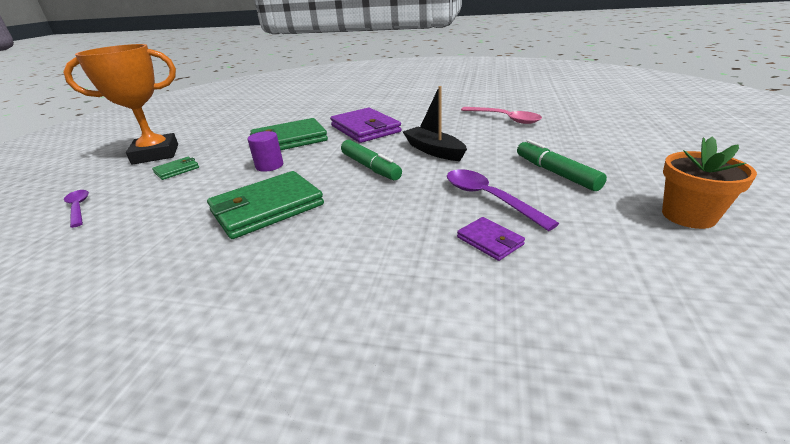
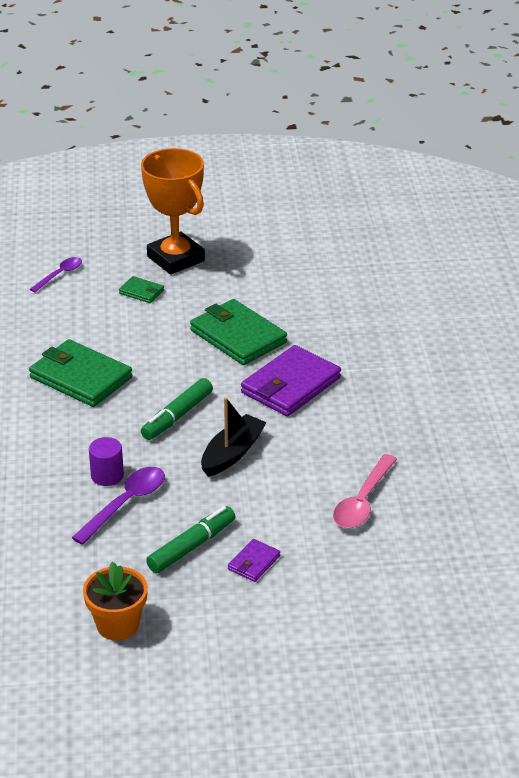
camera: 70 degrees right, 5 degrees up
purple cylinder [248,131,283,172] -> purple cylinder moved to [89,437,124,486]
purple wallet [457,217,525,261] -> purple wallet moved to [228,539,280,582]

